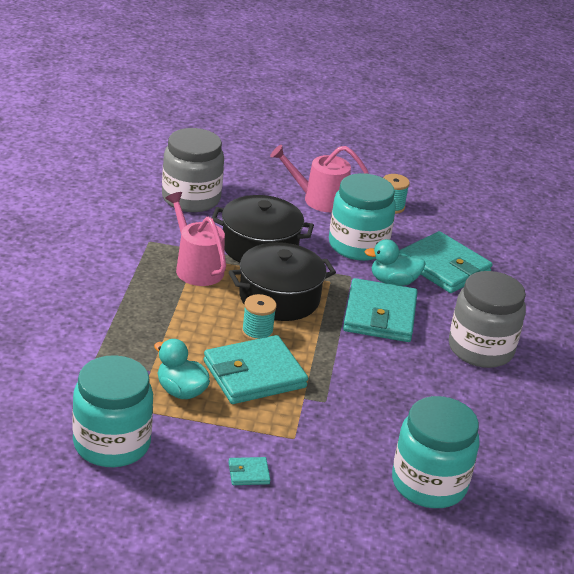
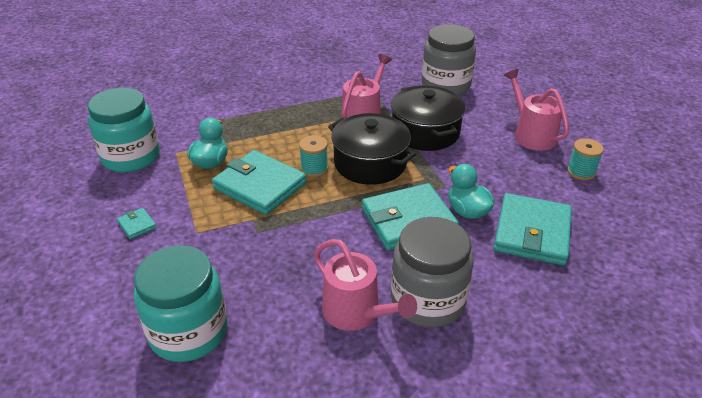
camera: 65 degrees right, 5 degrees up
turquoise jar [329,173,396,261] -> none
none -> pink watering can [314,239,417,331]

